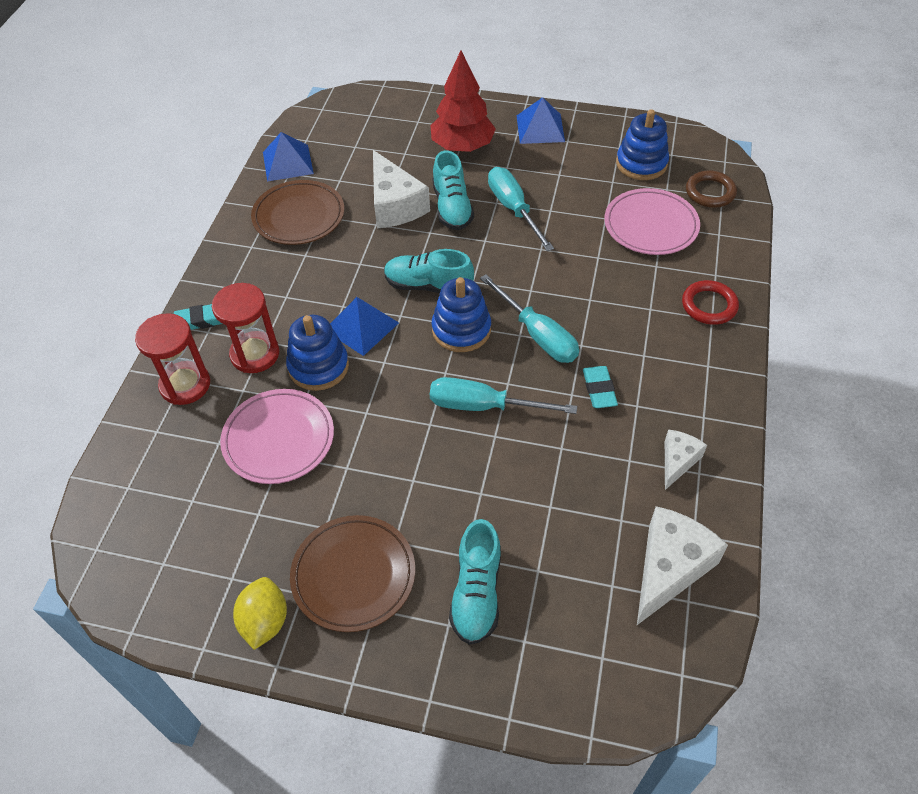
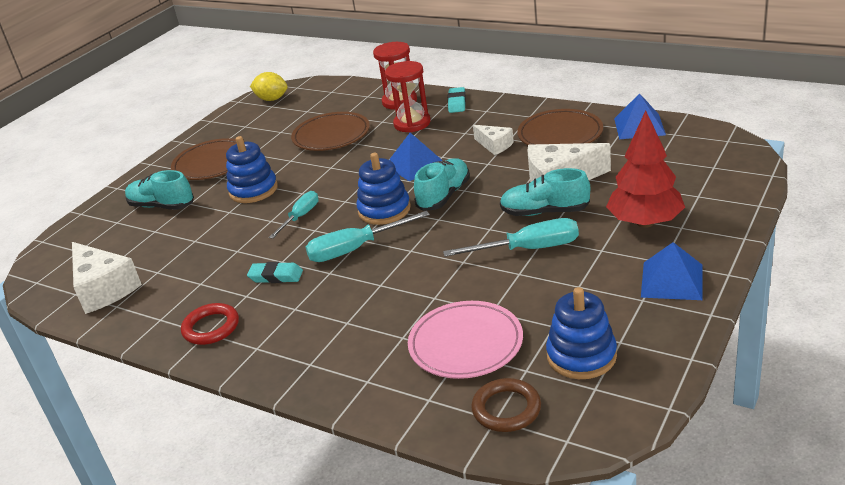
camera: 110 degrees right, 20 degrees down
pink plate [220,389,334,484] -> brown plate [291,112,370,151]
yellow lemon [233,577,287,650] -> yellow lemon moved to [250,72,288,101]
blue stacking toy [286,315,349,391] -> blue stacking toy moved to [226,136,278,203]
turquoise screwdriver [430,377,577,414] -> turquoise screwdriver [269,191,318,239], size x0.66
white cheese [665,430,707,490] -> white cheese moved to [473,125,514,155]
red ring [682,280,739,325] -> red ring moved to [181,303,239,345]

